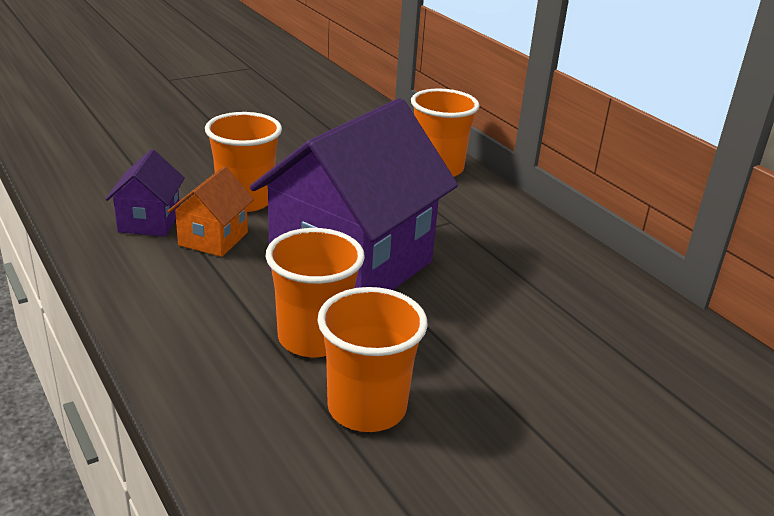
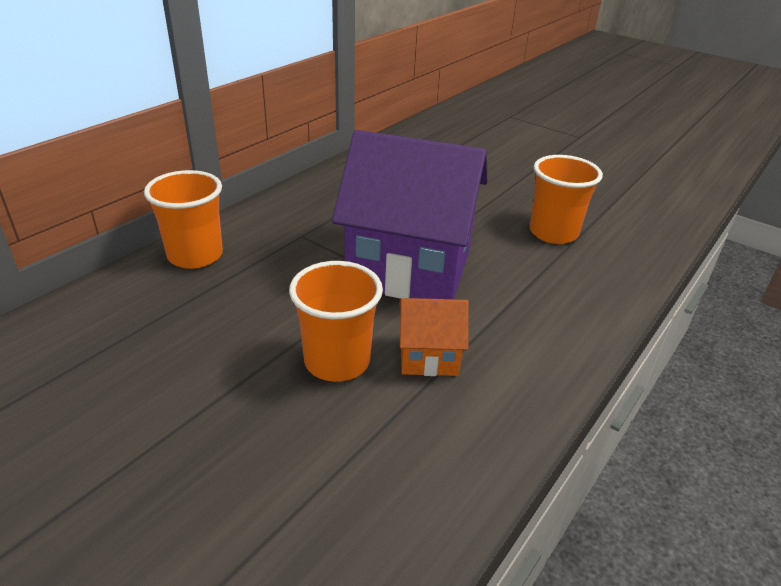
camera: 110 degrees left, 5 degrees up
purple house [105,149,185,236] -> none
orange cup [265,228,365,358] -> none

